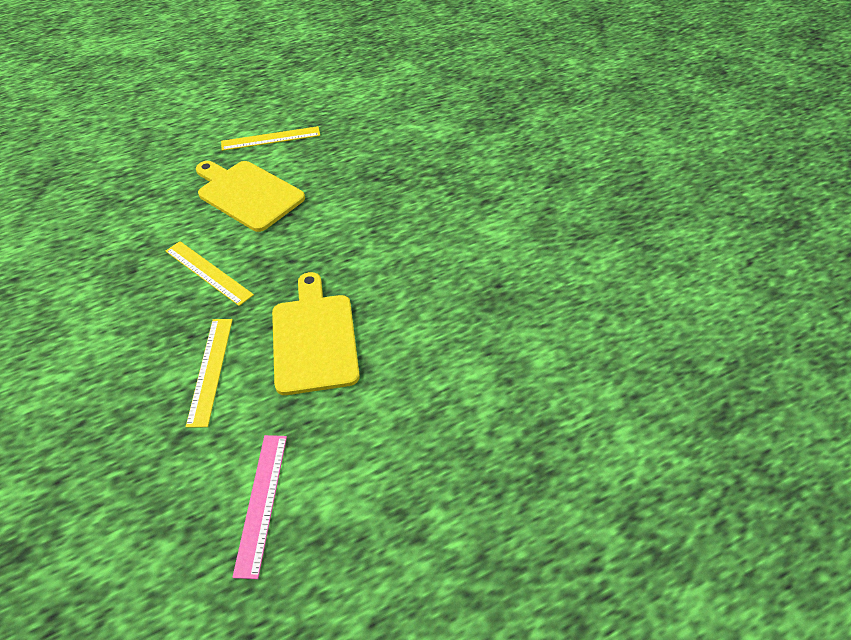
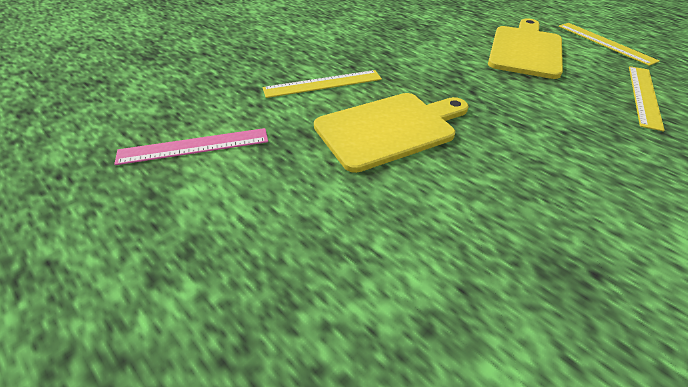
camera: 70 degrees right, 5 degrees down
yellow ruler [166,241,254,306] -> yellow ruler moved to [629,66,665,131]

